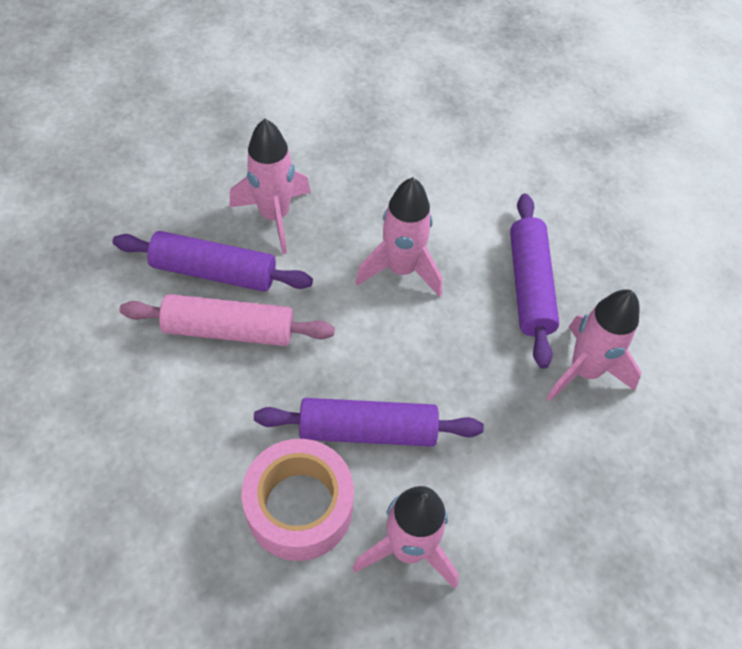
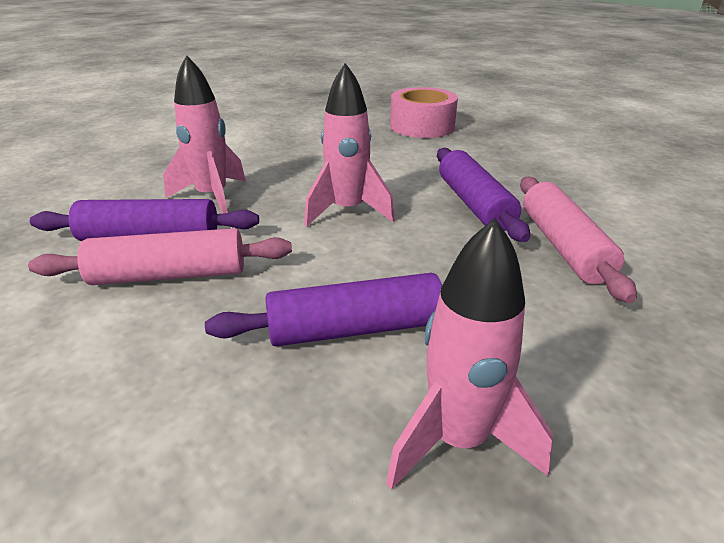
camera: 10 degrees left, 25 degrees down
pink tape [241,439,354,561] -> pink tape moved to [390,87,458,138]
pink rocket [547,289,642,401] -> pink rolling pin [520,177,637,303]

